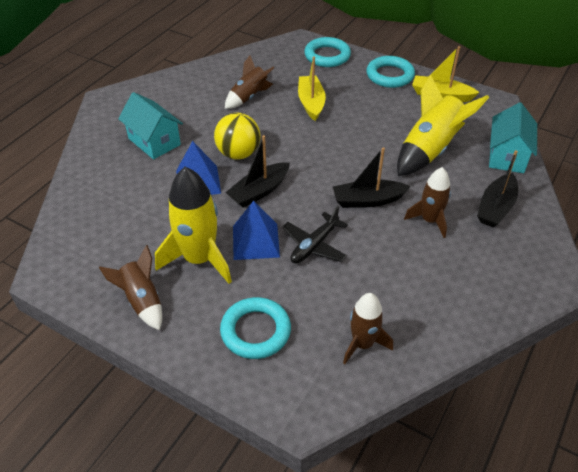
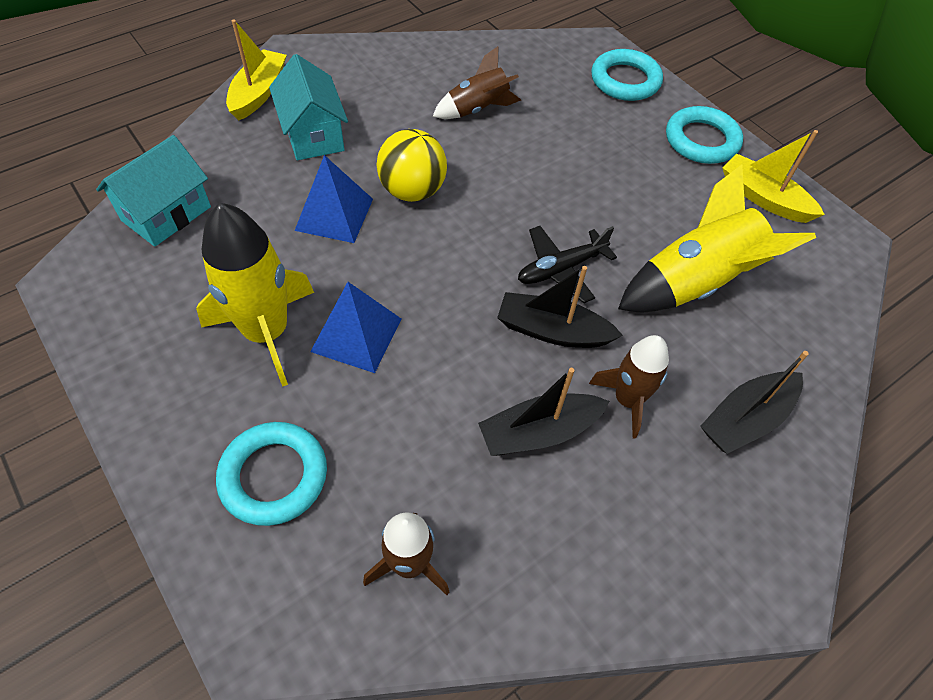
camera: 20 degrees right, 10 degrees up
brown rocket [99,245,162,330] -> none
black boat [225,135,290,207] -> black boat moved to [478,368,610,456]
black plane [282,206,348,263] -> black plane moved to [518,226,617,303]
yellow boat [298,56,326,121] -> yellow boat moved to [226,20,287,120]
turquoise house [489,102,537,173] -> turquoise house moved to [96,135,211,247]

